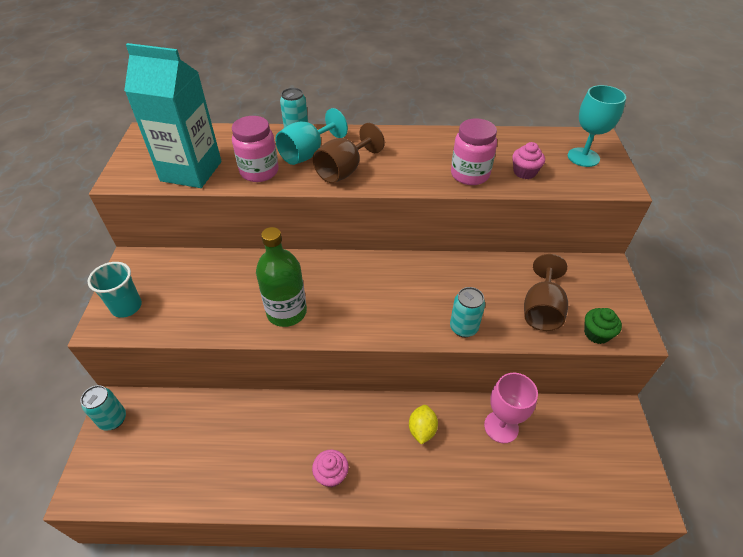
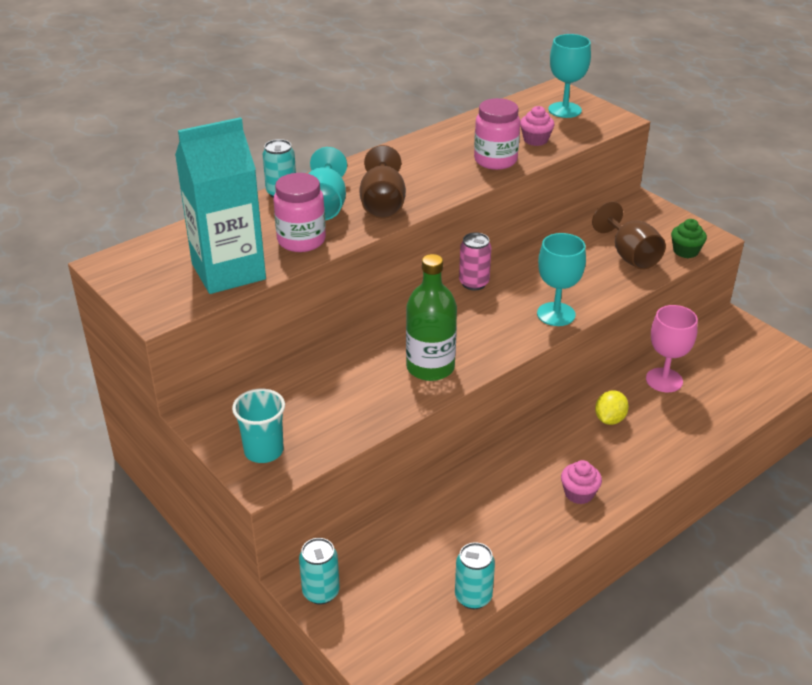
camera: 40 degrees left, 10 degrees down
yellow lemon [409,405,438,445] -> yellow lemon turned 60 degrees clockwise [595,390,629,425]
turquoise can [450,287,485,337] -> turquoise can moved to [455,542,495,609]
none -> pink can [459,232,491,290]
none -> turquoise goblet [537,233,586,326]

